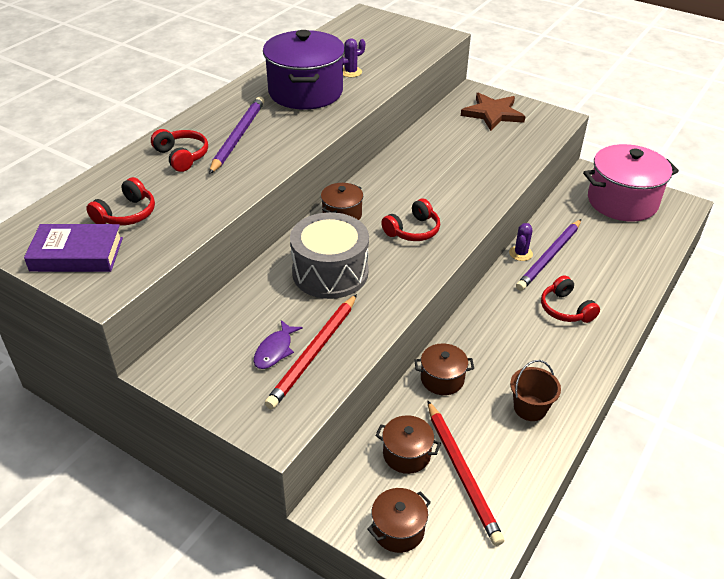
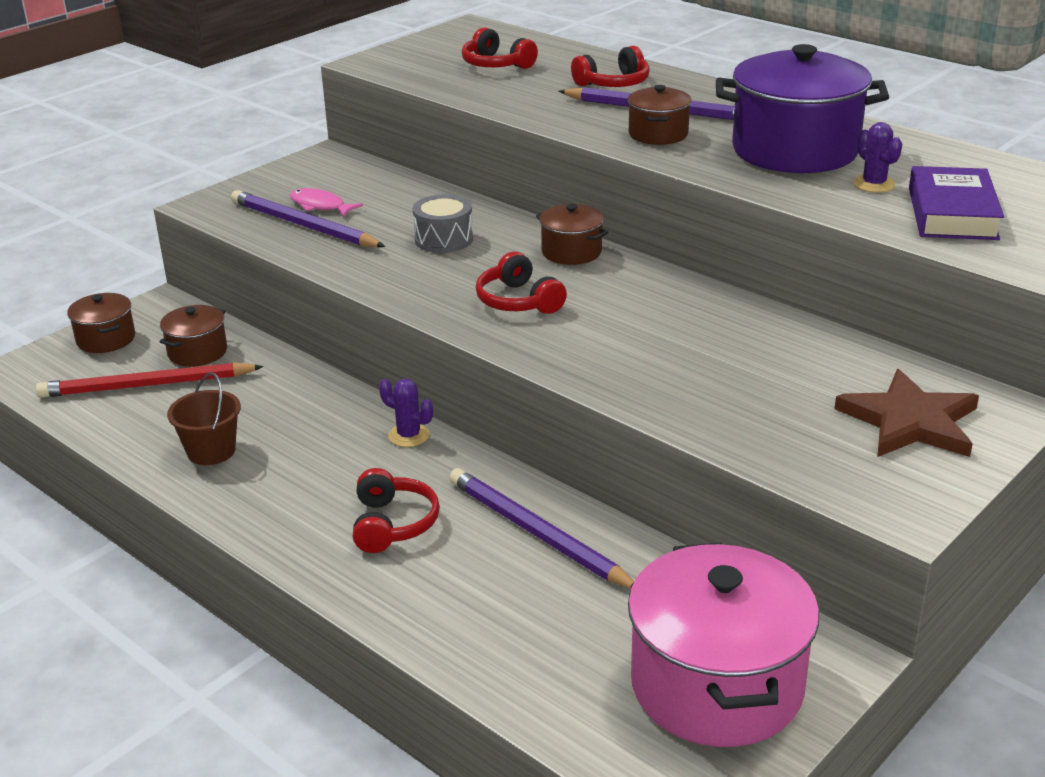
camera: 100 degrees right, 10 degrees down
purple book [24,224,123,272] -> purple book moved to [909,166,1004,240]
purple fish [254,320,303,369] -> pink fish [290,188,363,217]
red pencil [265,294,357,409] -> purple pencil [231,190,386,247]
grey drum [290,212,369,299] -> grey drum [412,194,473,253], size x0.56
brown pot [414,343,474,395] -> brown pot moved to [627,85,692,145]
purple cactus [509,223,533,261] -> purple cactus moved to [379,379,433,447]
red headphones [541,275,600,323] -> red headphones turned 105 degrees clockwise [353,468,440,553]

